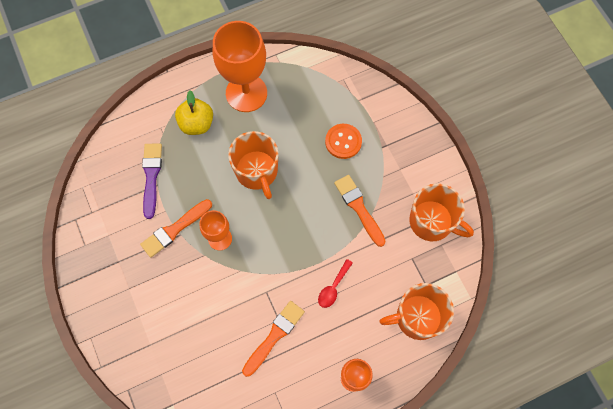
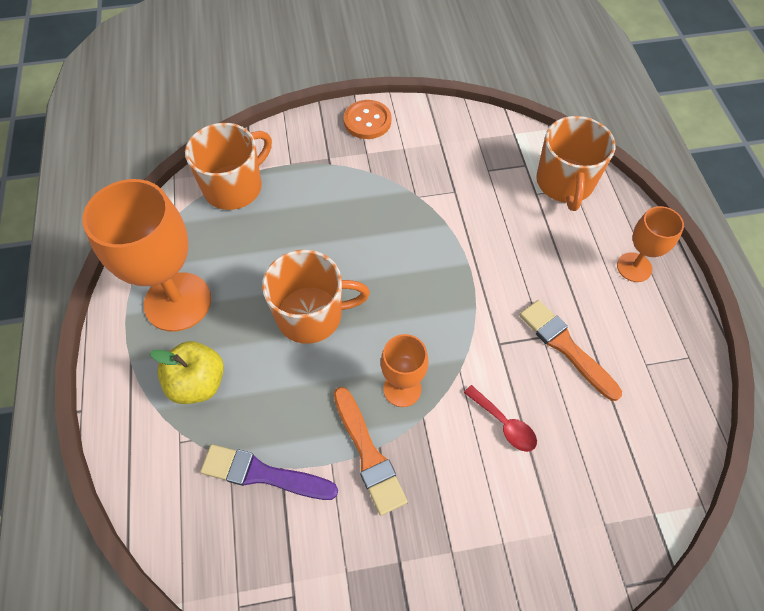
camera: 75 degrees left, 10 degrees down
red spoon [318,259,353,308] -> red spoon moved to [464,385,537,452]
orange button [325,124,362,159] -> orange button moved to [344,100,391,139]
orange brush [334,175,386,247] -> none
orange mug [409,183,474,241] -> orange mug moved to [185,123,272,210]

